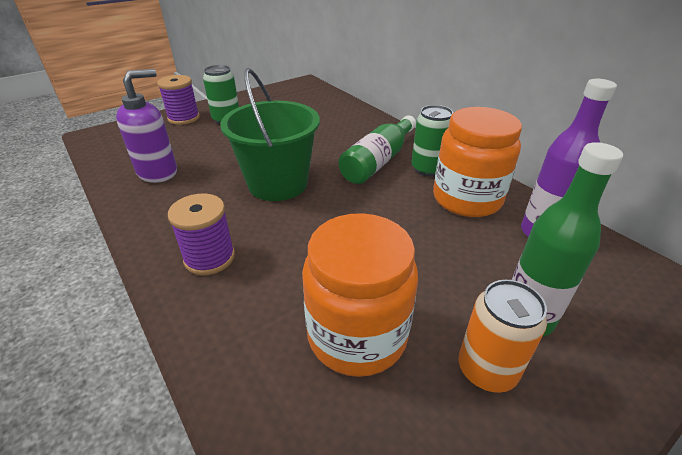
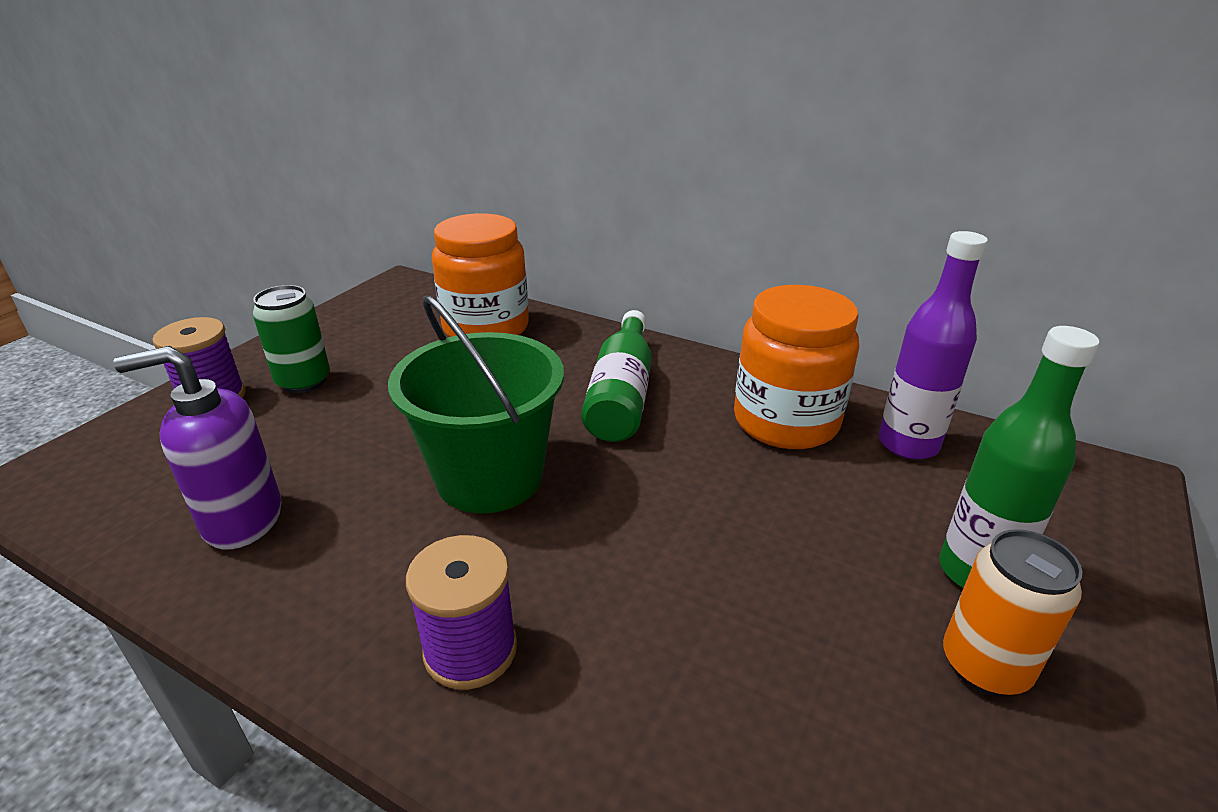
camera: 25 degrees left, 5 degrees down
purple soap dispenser [116,69,177,183] -> purple soap dispenser turned 120 degrees counterclockwise [113,346,282,550]
orange jar [302,213,418,377] -> orange jar moved to [432,213,529,337]
green can [411,105,453,176] -> none

